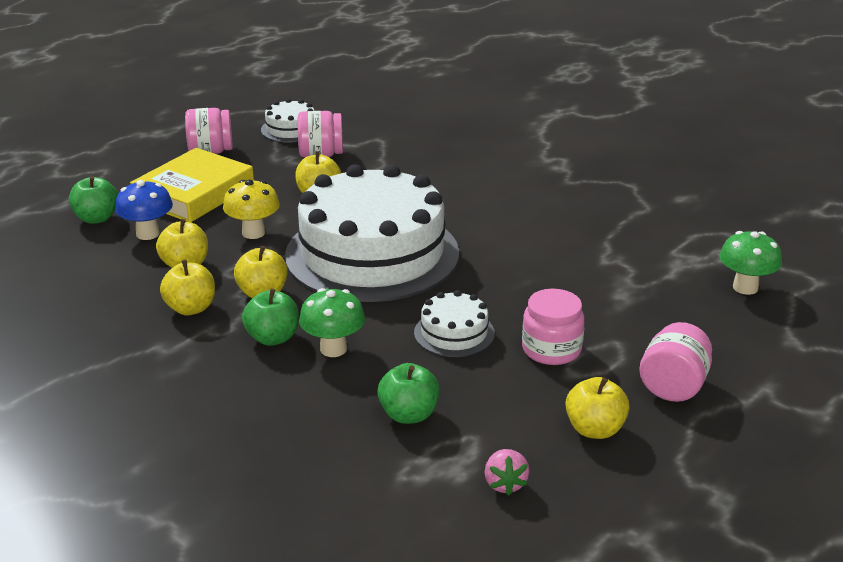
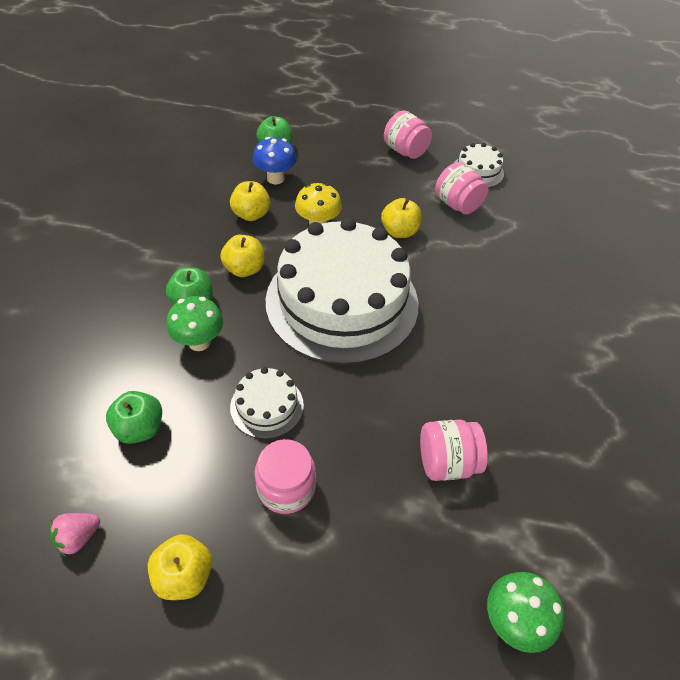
camera: 55 degrees right, 20 degrees up
yellow book [130,148,254,222] -> none
yellow apple [160,260,215,315] -> none
pink jar [639,322,712,402] -> pink jar moved to [420,420,488,481]

